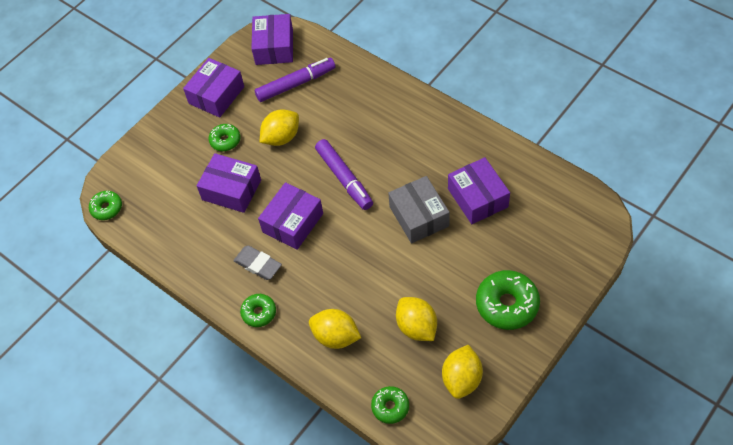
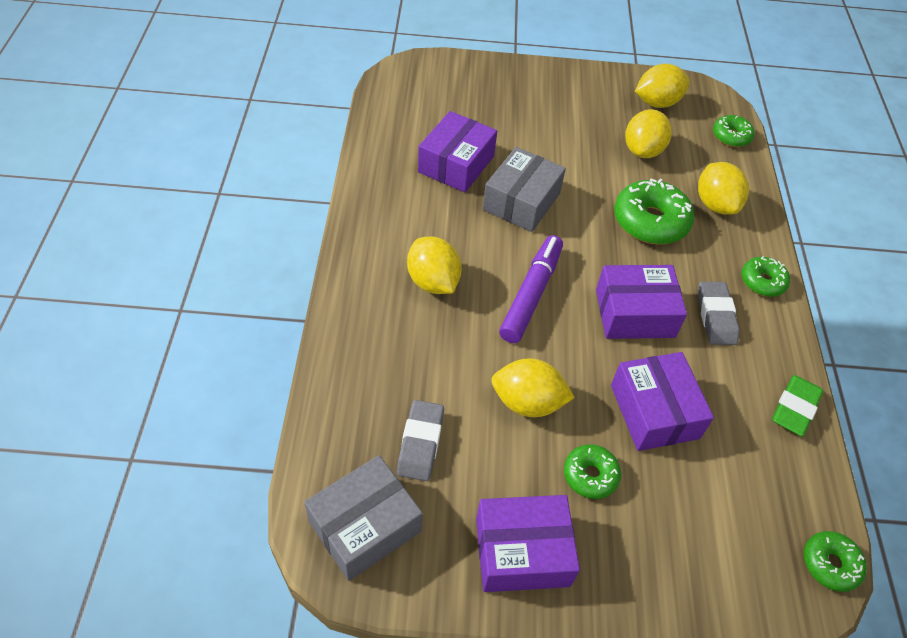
camera: 135 degrees left, 5 degrees down
purple box [251,14,293,65] -> grey box [304,455,423,581]
purple marker [255,58,335,102] -> grey eraser [397,400,444,481]
green donut [476,270,540,330] -> green donut moved to [614,178,694,245]
none -> yellow lemon [407,237,462,294]
none -> green eraser [772,375,823,436]

